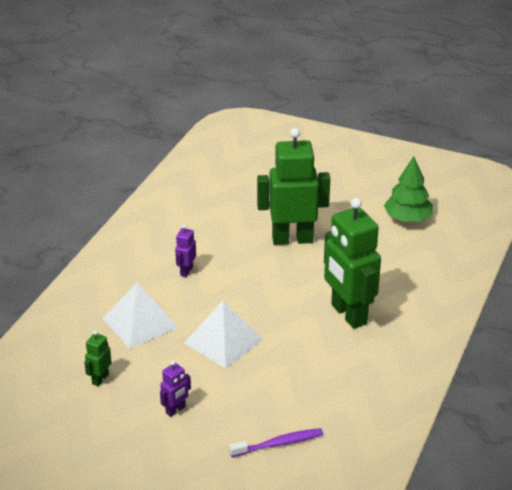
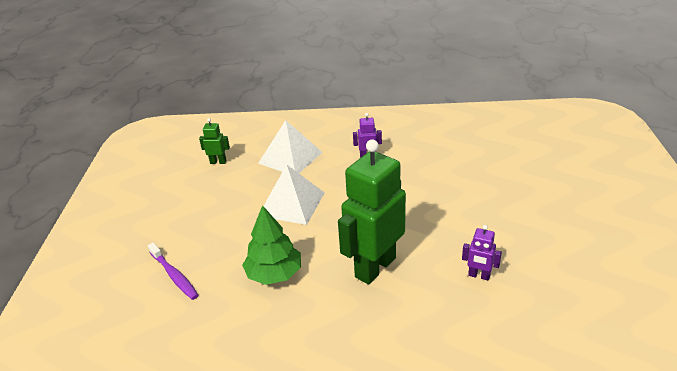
camera: 70 degrees right, 0 degrees up
purple robot [160,361,191,417] -> purple robot moved to [462,225,502,281]
green robot [257,128,330,245] -> none
green tree [384,156,433,222] -> green tree moved to [242,205,301,285]

